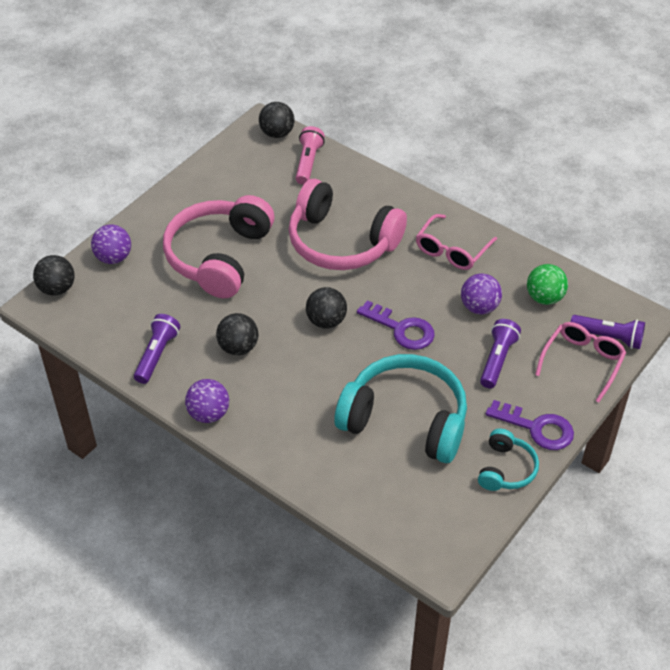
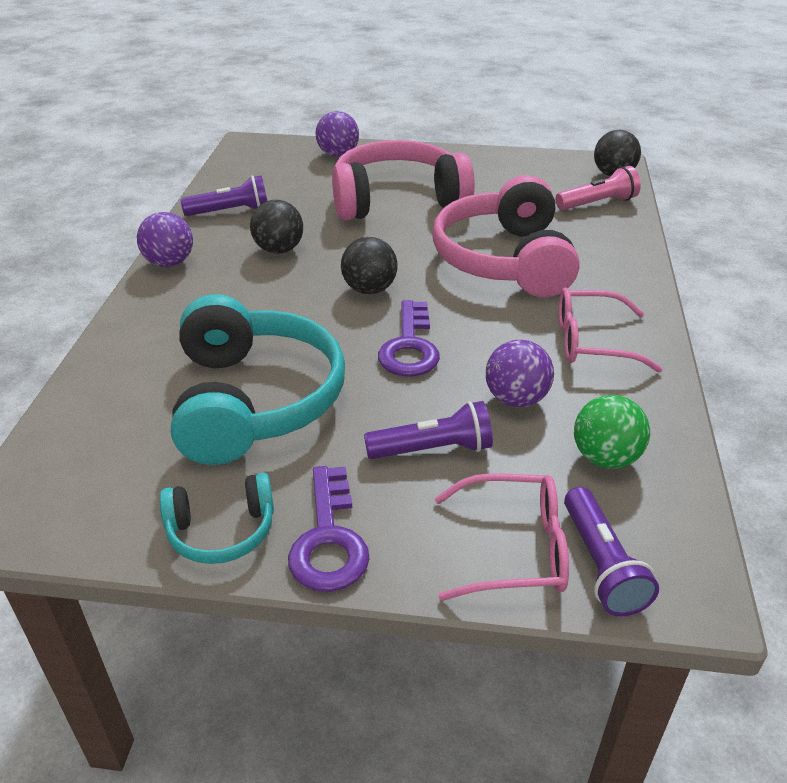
camera: 60 degrees right, 10 degrees down
black ball [33,255,75,296] -> none

